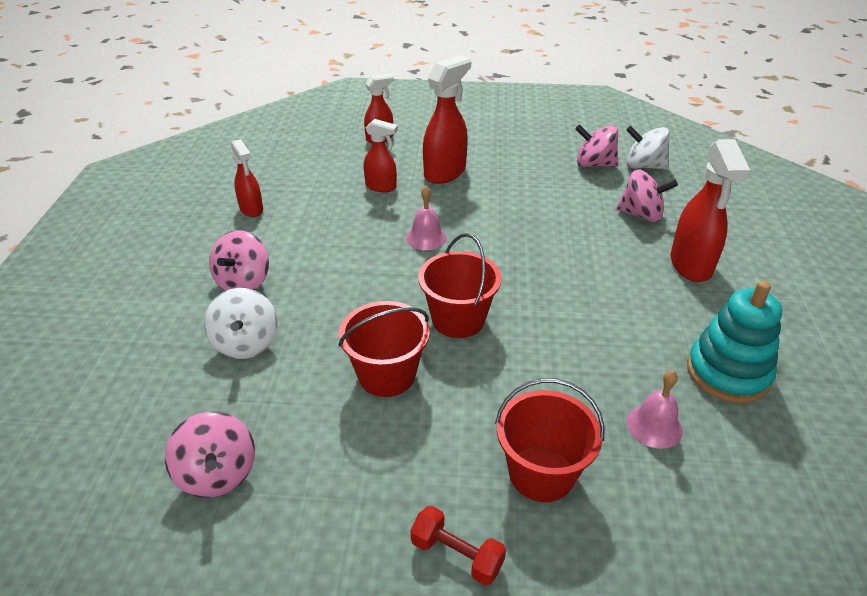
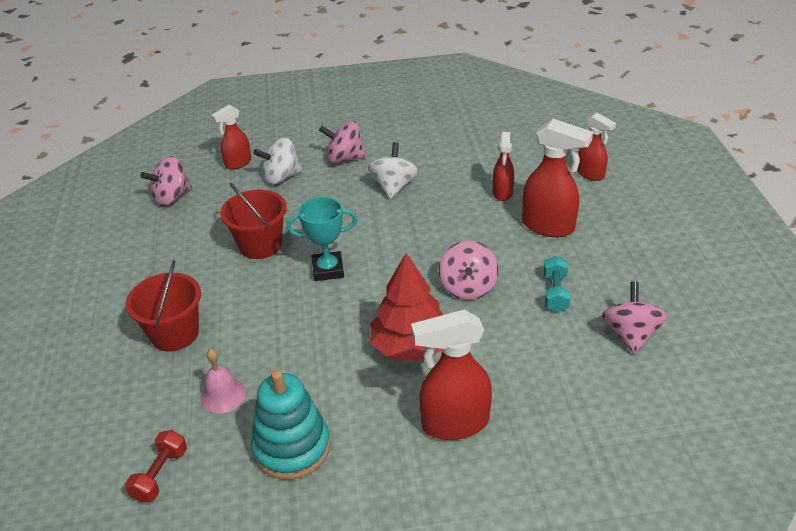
camera: 80 degrees right, 0 degrees up
red spray bottle [231,139,263,217] -> red spray bottle moved to [211,105,251,170]
pink bell [406,186,447,250] -> none
red dumbbell [411,505,506,586] -> red dumbbell moved to [125,430,187,503]
red bucket [418,233,502,338] -> turquoise trophy [287,197,358,281]
pink spinning top [616,169,678,222] -> pink spinning top moved to [439,241,498,300]
white spinning top [626,126,670,169] -> white spinning top moved to [368,142,419,199]
none -> red tree [370,253,443,362]
none -> turquoise dumbbell [543,256,571,312]

